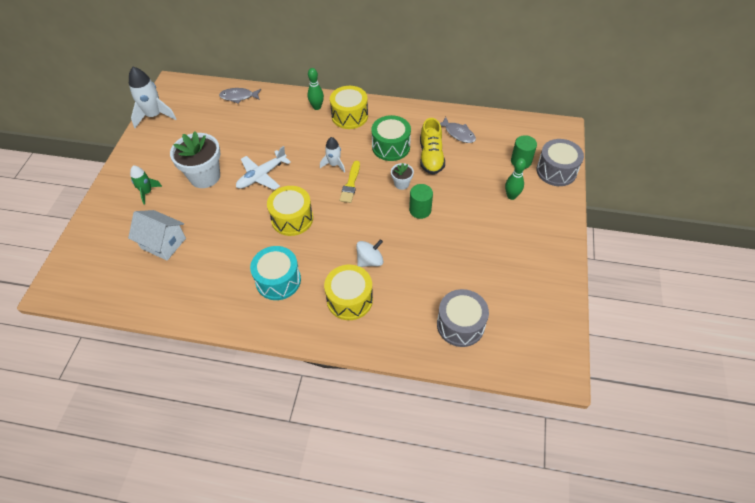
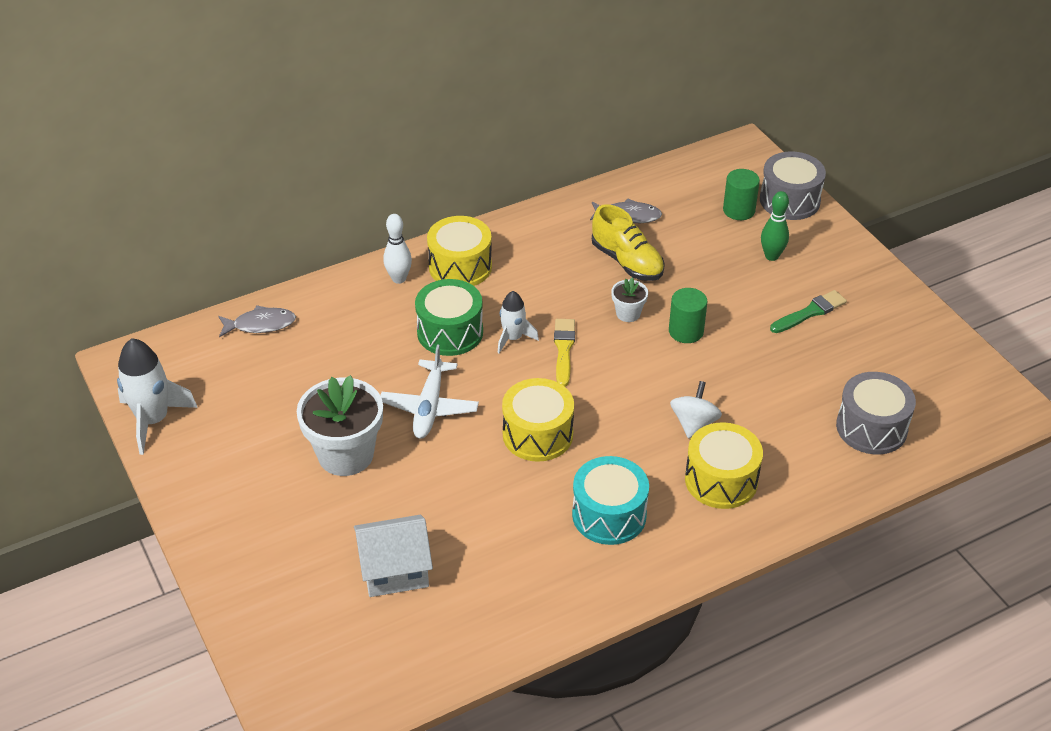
camera: 40 degrees left, 10 degrees down
green rocket [130,165,162,205] -> none
grey fish [219,88,261,104] -> grey fish turned 150 degrees counterclockwise [218,305,296,337]
green bowling pin [307,68,324,110] -> white bowling pin [383,214,412,284]
yellow brush [340,161,360,203] -> yellow brush turned 150 degrees counterclockwise [554,319,575,387]
green drum [371,115,411,161] -> green drum moved to [415,279,483,356]
none -> green brush [770,290,847,333]

